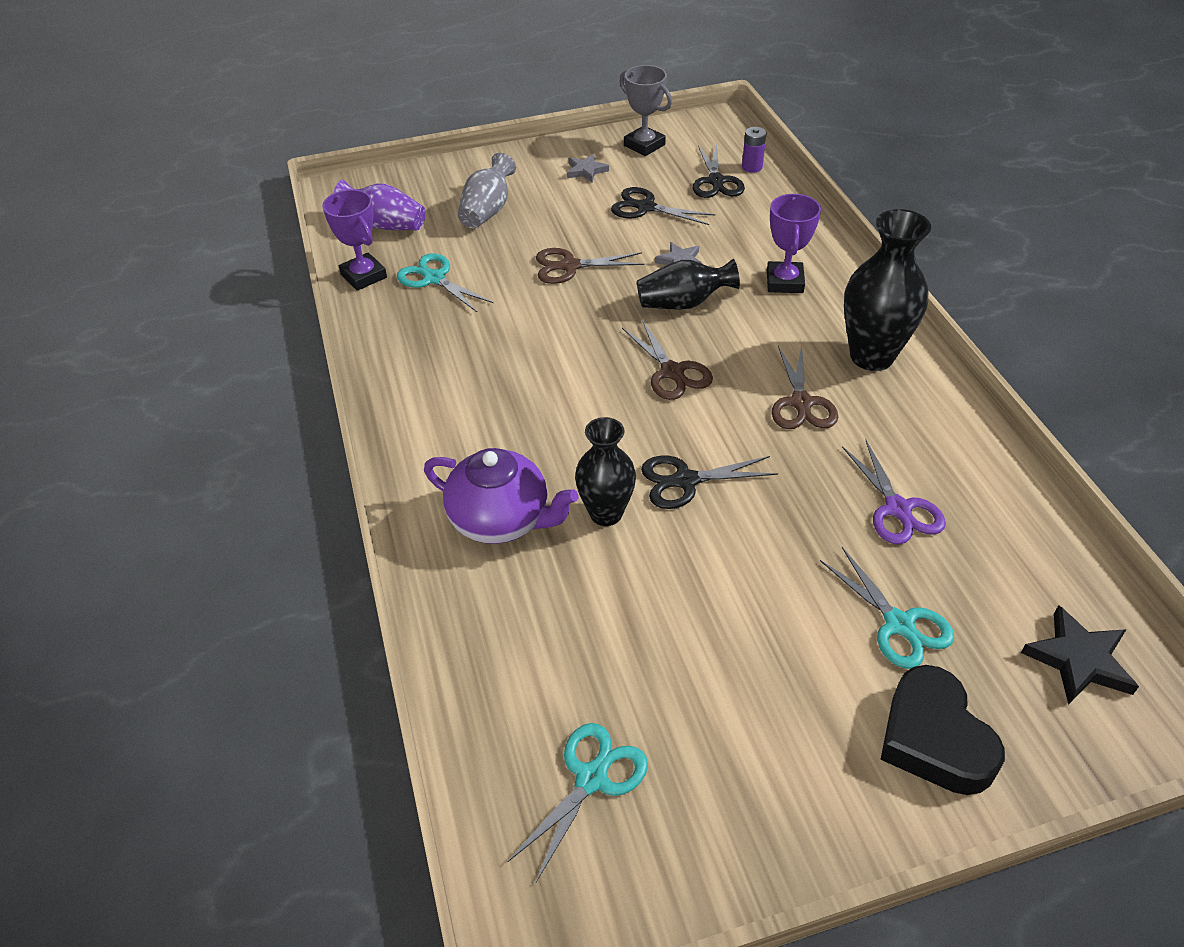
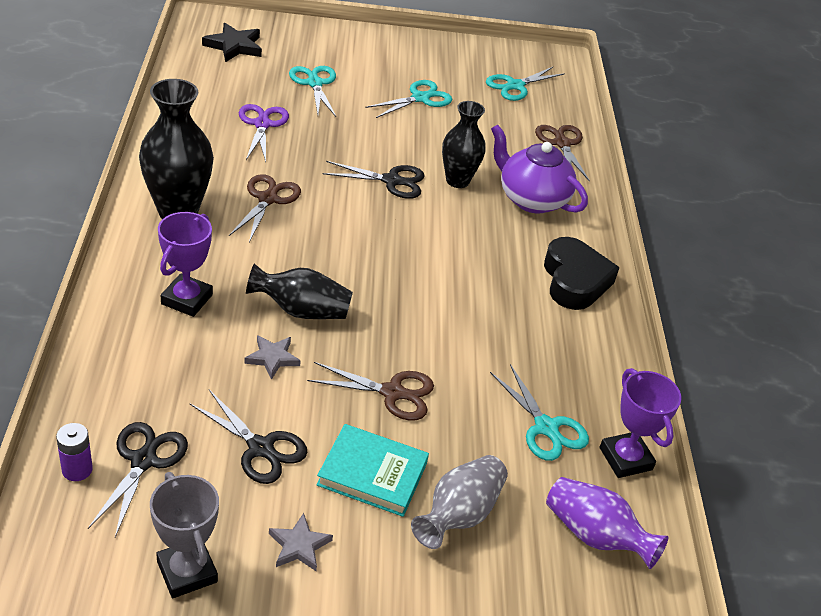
camera: 170 degrees left, 5 degrees down
brown scissors [622,320,713,400] -> brown scissors moved to [535,125,590,182]
black heart [880,665,1005,795] -> black heart moved to [544,237,620,310]
none -> turquoise book [316,424,429,517]
none -> turquoise scissors [365,80,452,118]

